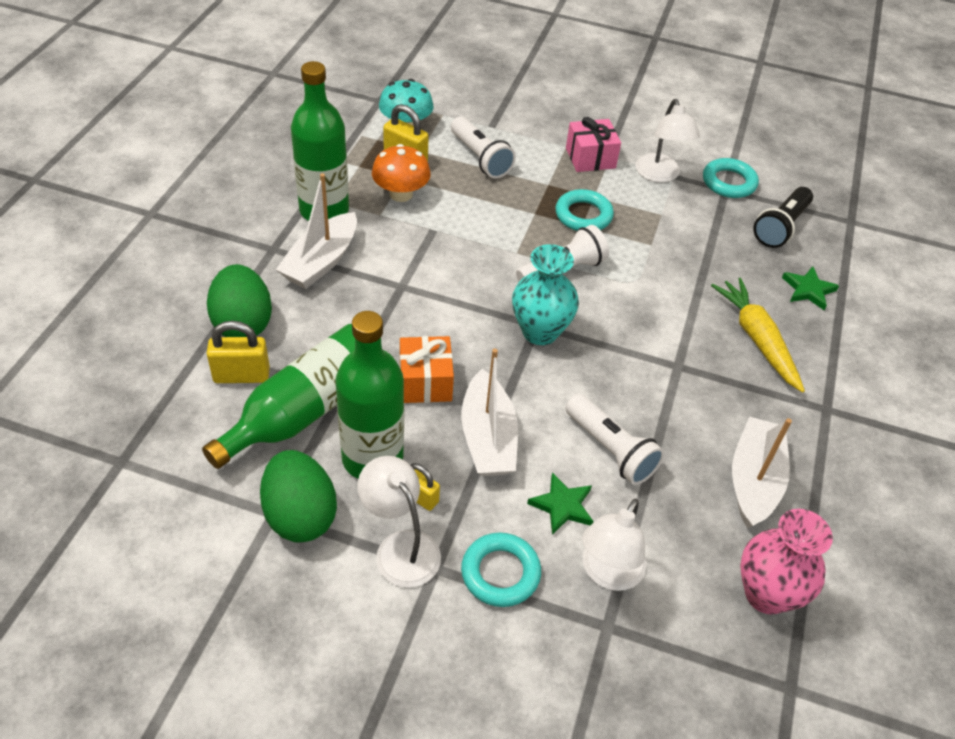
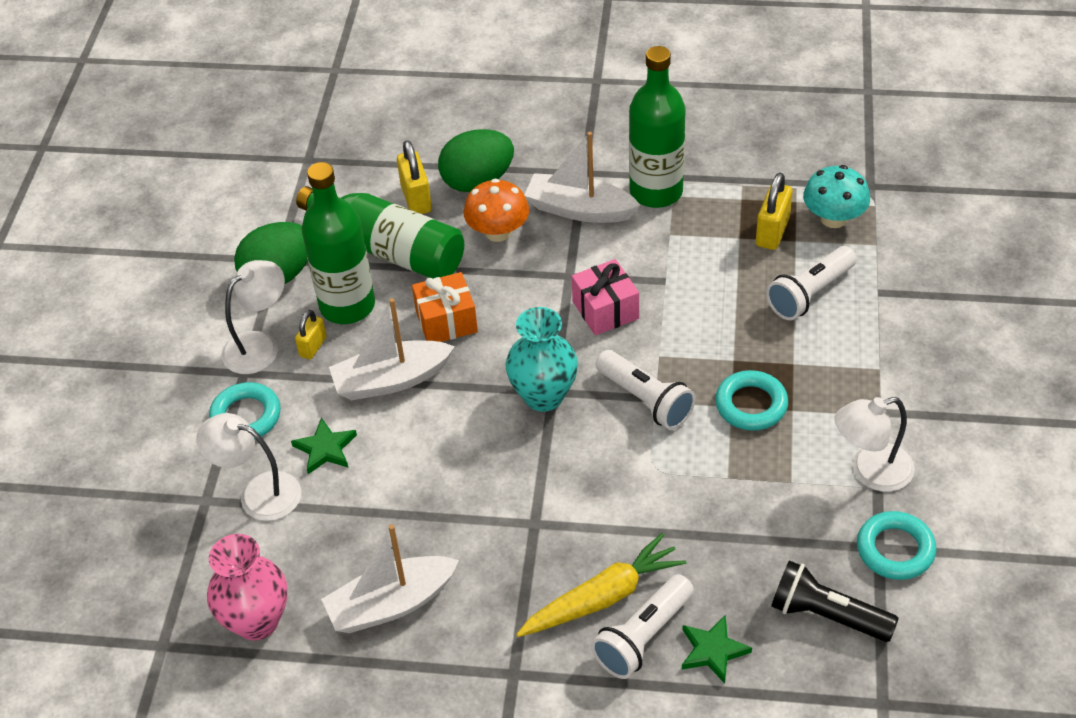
camera: 85 degrees right, 0 degrees up
orange mushroom [372,144,431,202] -> orange mushroom moved to [464,179,529,242]
white flashlight [565,394,664,485] -> white flashlight moved to [591,574,694,679]
pink gift [566,117,621,172] -> pink gift moved to [572,259,639,335]
white boat [732,416,792,528] -> white boat turned 150 degrees clockwise [321,524,459,633]

